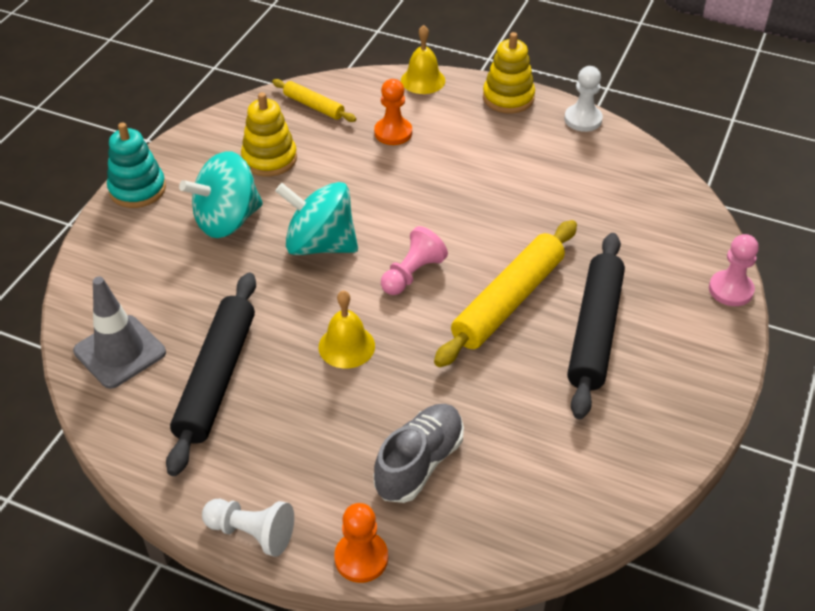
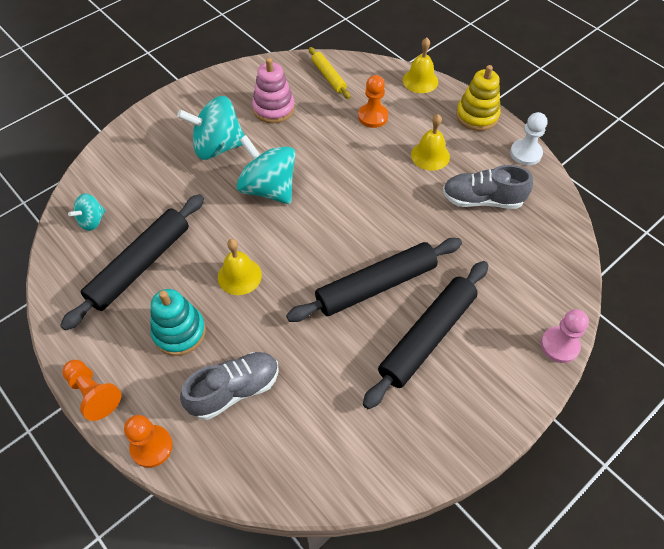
camera: 25 degrees right, 10 degrees up
grey traffic cone [73,277,166,389] -> turquoise spinning top [68,194,106,231]
turquoise stacking toy [107,122,166,208] -> turquoise stacking toy moved to [150,289,206,356]
white pawn [202,499,294,557] -> orange pawn [62,360,121,421]
yellow stacking toy [241,92,297,177] -> pink stacking toy [252,58,295,123]
pink pawn [381,226,448,295] -> none
yellow rolling pin [434,220,577,367] -> black rolling pin [286,238,462,322]
none -> yellow bell [411,114,450,171]
none -> grey shoe [443,165,533,209]

